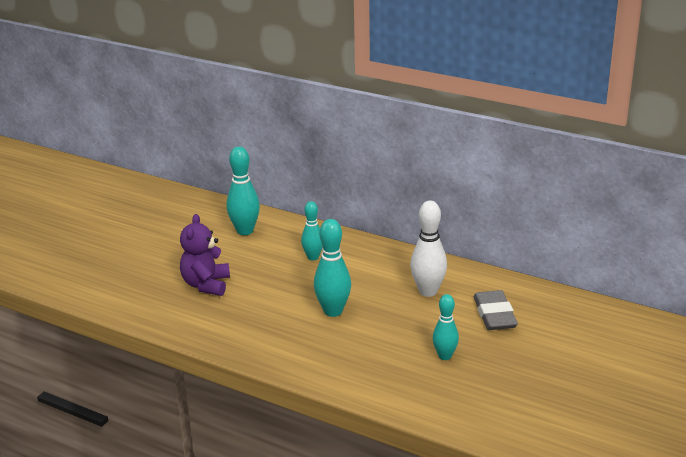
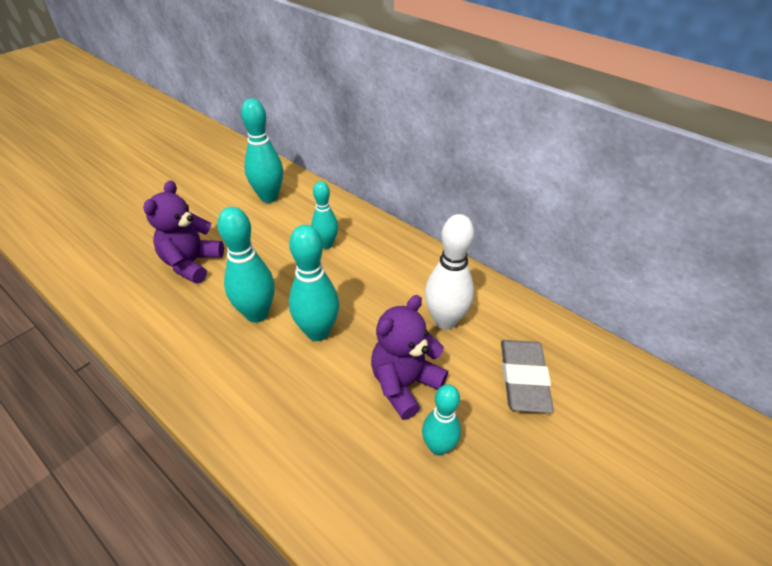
camera: 10 degrees right, 15 degrees up
none -> turquoise bowling pin [217,207,275,323]
none -> purple teddy bear [371,295,448,420]

